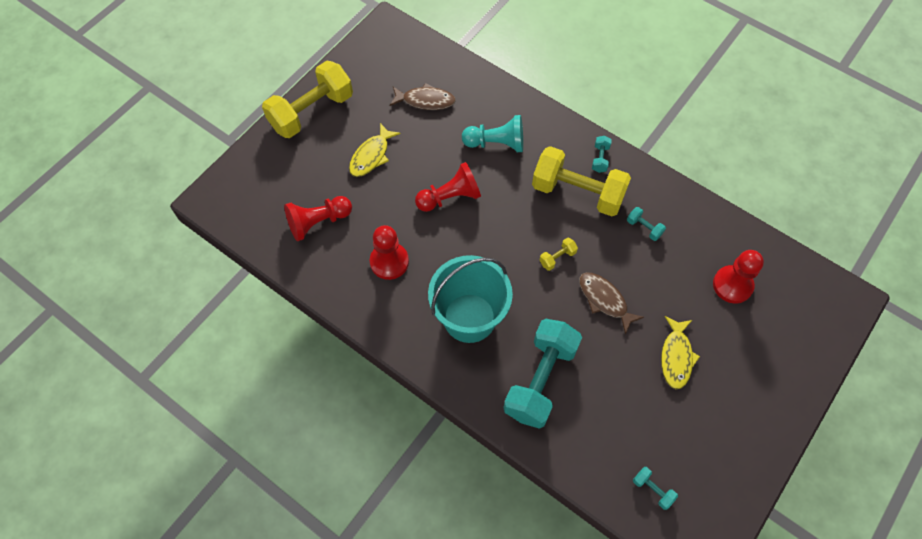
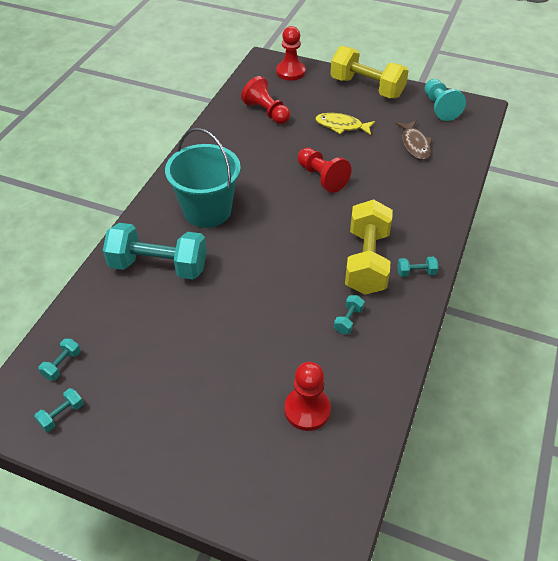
camera: 75 degrees right, 15 degrees down
red pawn [370,225,409,280] -> red pawn moved to [276,26,305,81]
turquoise pawn [462,115,523,152] -> turquoise pawn moved to [424,79,466,121]
yellow dumbbell [539,237,578,271] -> none
brown fish [579,273,644,334] -> none
yellow fish [661,316,700,389] -> none
none -> turquoise dumbbell [34,388,83,432]

